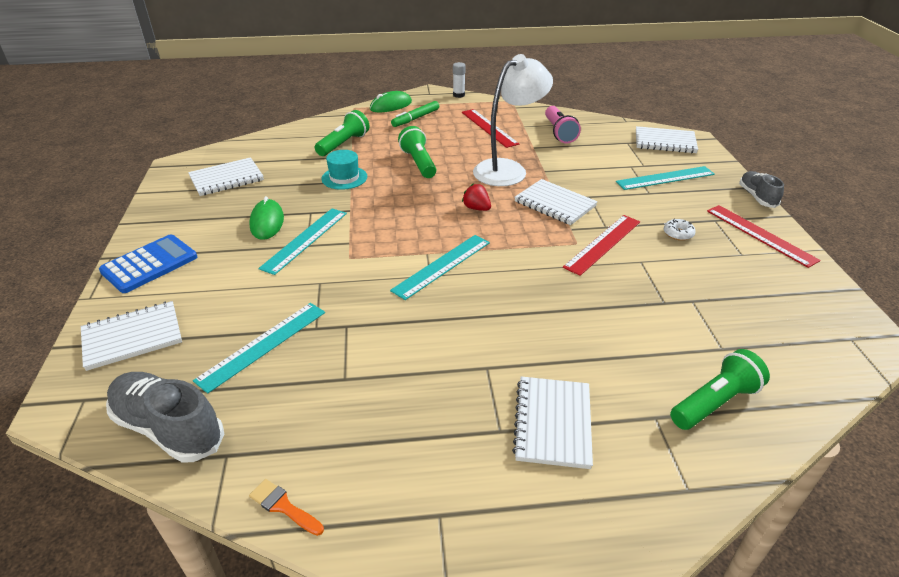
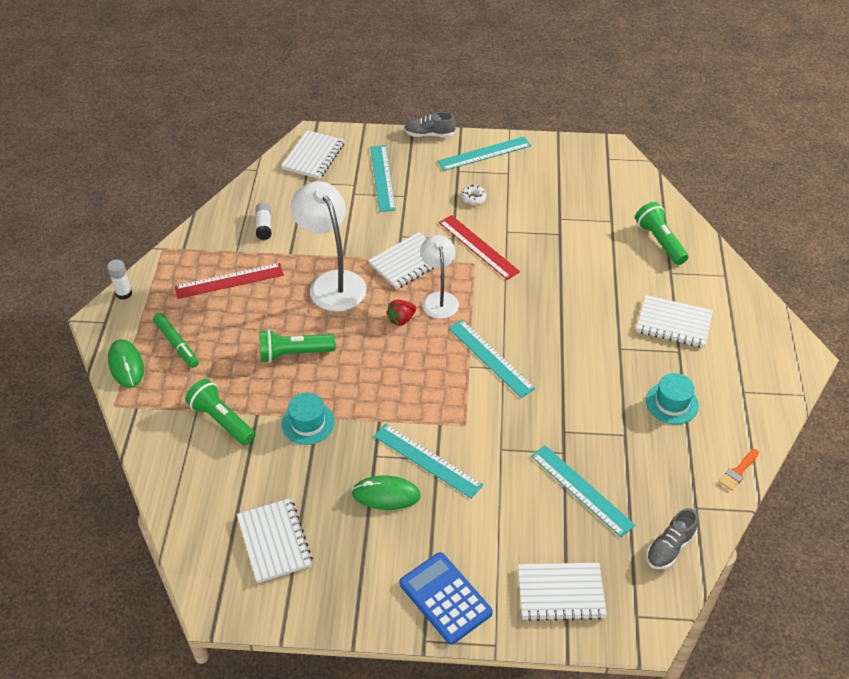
camera: 80 degrees left, 10 degrees up
white notebook [81,301,182,371] -> white notebook turned 75 degrees counterclockwise [518,563,607,621]
grey shoe [106,372,224,463] -> grey shoe [646,508,698,569], size x0.62
pink flashlight [545,106,581,143] -> white glue stick [255,202,271,240]
red ruler [707,205,821,268] -> turquoise ruler [438,137,531,171]
none -> white lamp [420,235,459,319]
none -> turquoise hat [646,373,699,424]

